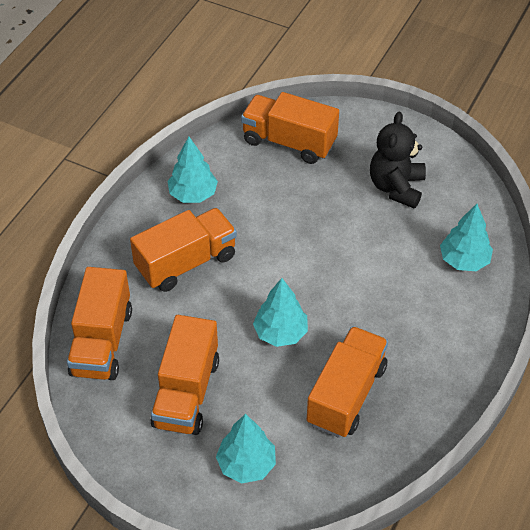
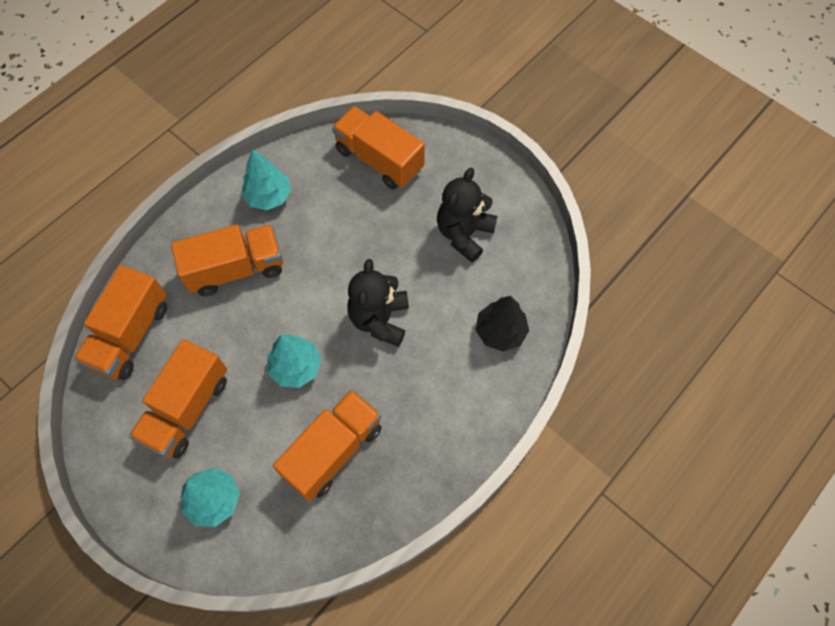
camera: 15 degrees right, 15 degrees up
turquoise tree [440,204,493,271] -> black tree [476,296,529,352]
none -> black teddy bear [347,259,409,347]

